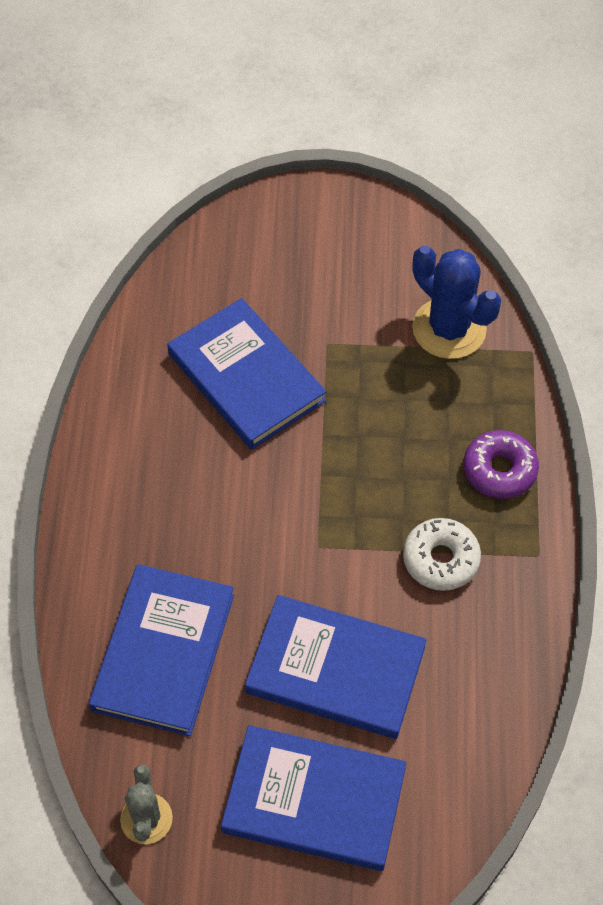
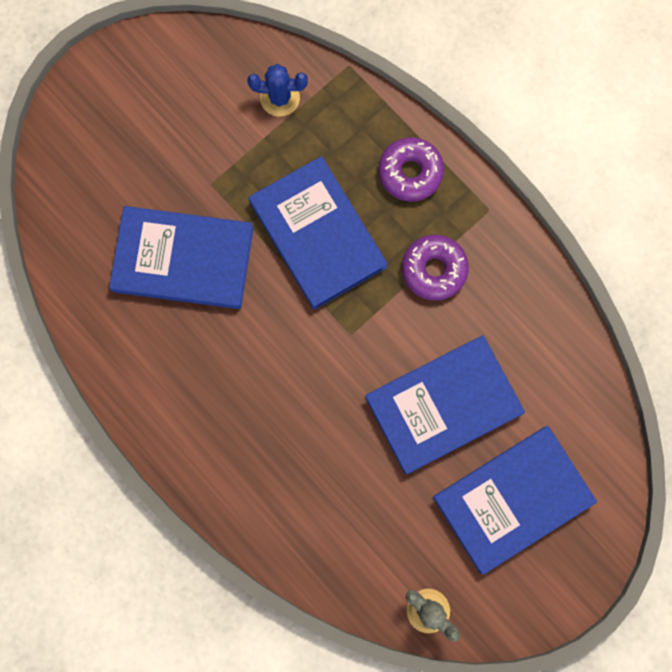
camera: 45 degrees left, 20 degrees up
blue book [89,564,234,736] -> blue book moved to [249,156,388,310]
white donut [403,518,481,591] -> purple donut [402,235,469,301]
blue cactus [412,246,501,359] -> blue cactus [248,64,308,117], size x0.59

